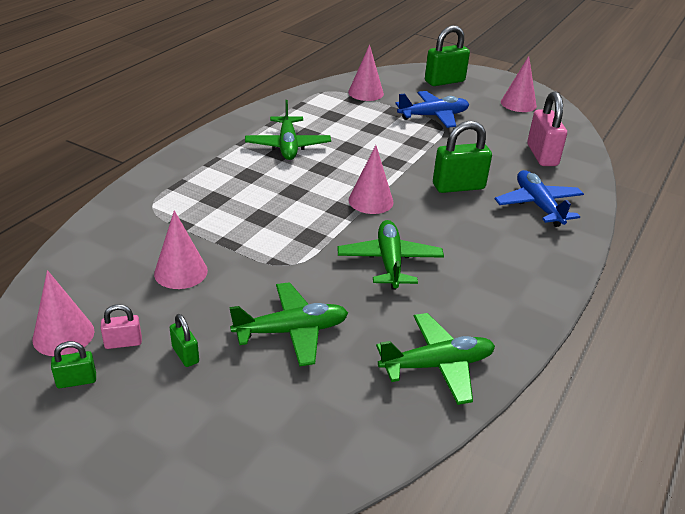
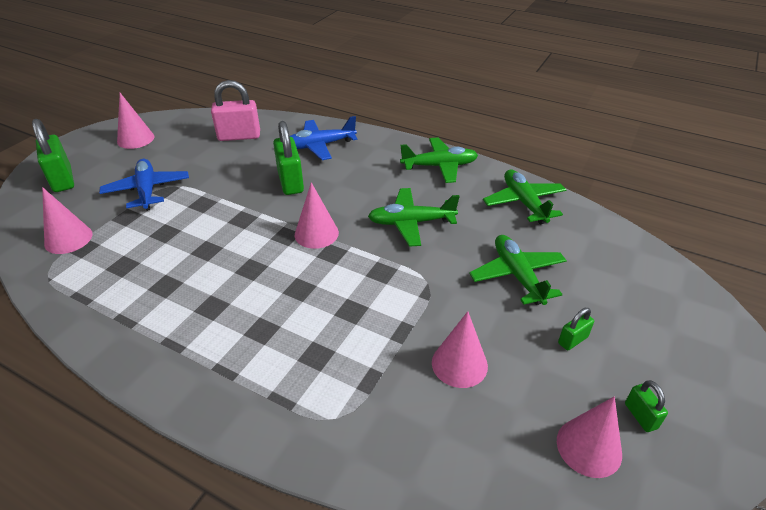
camera: 90 degrees left, 5 degrees up
pink padlock [101,304,142,349] -> none
green plane [245,100,331,160] -> green plane moved to [400,138,478,183]

